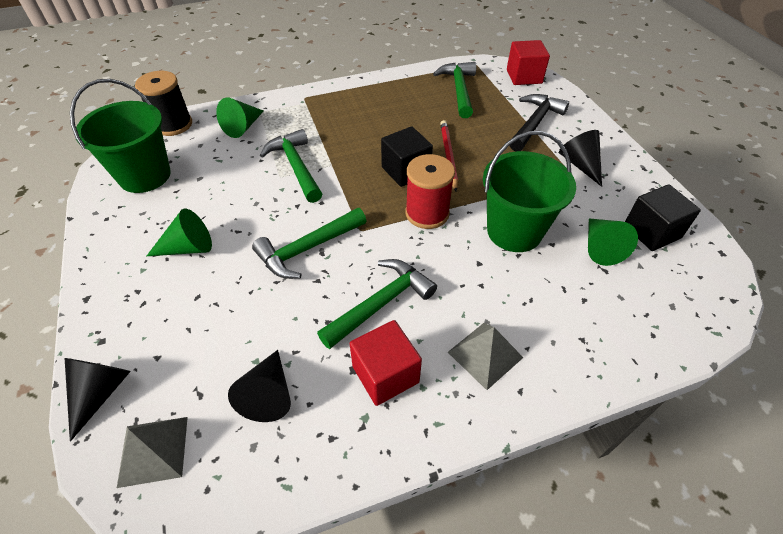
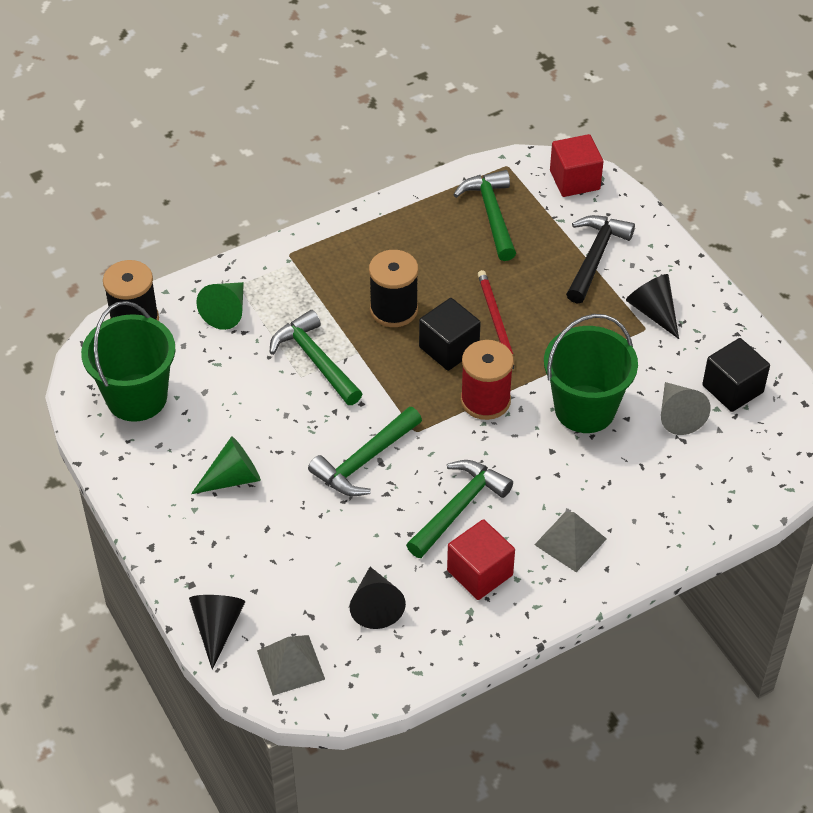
camera: 10 degrees left, 0 degrees up
green cone [588,218,638,266] -> grey cone [661,382,711,435]
none -> black spool [369,250,418,327]

